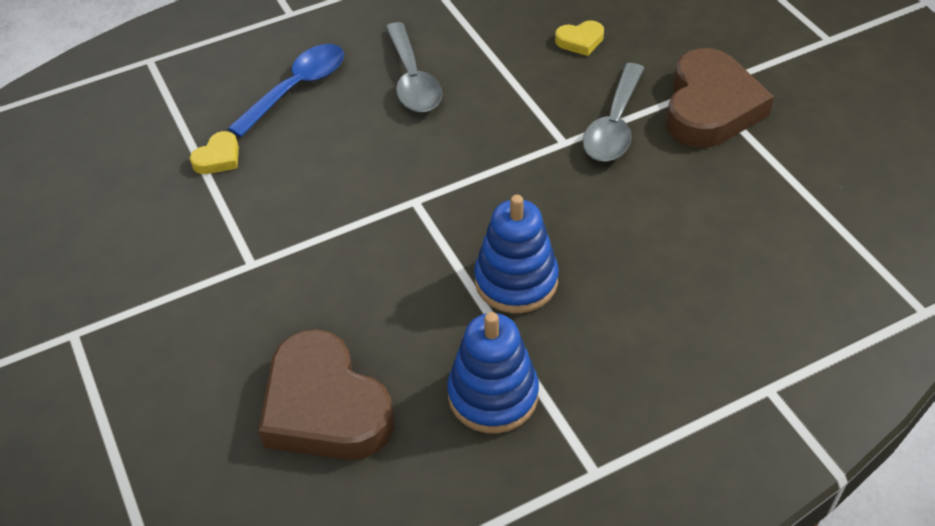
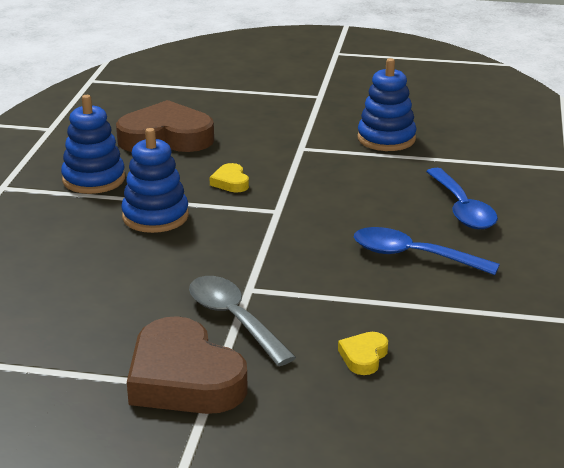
camera: 125 degrees right, 20 degrees down
yellow heart [190,131,239,174] -> yellow heart moved to [210,163,249,193]
grey spoon [385,22,442,112] -> blue spoon [354,227,500,275]
none -> blue stacking toy [357,58,417,151]

